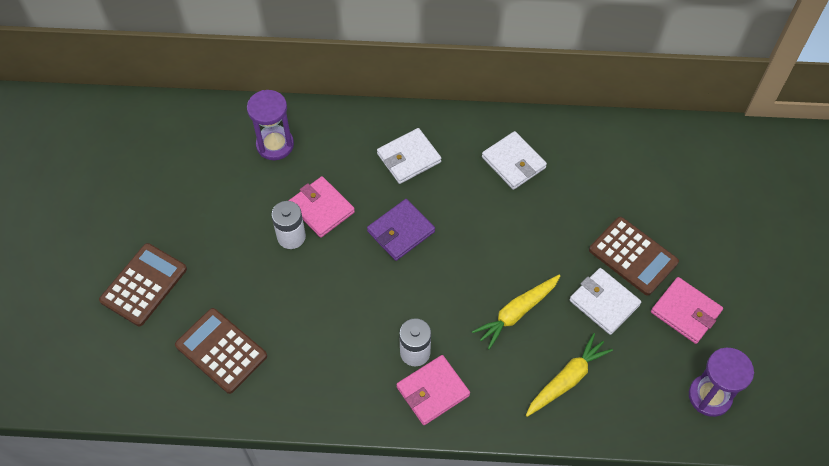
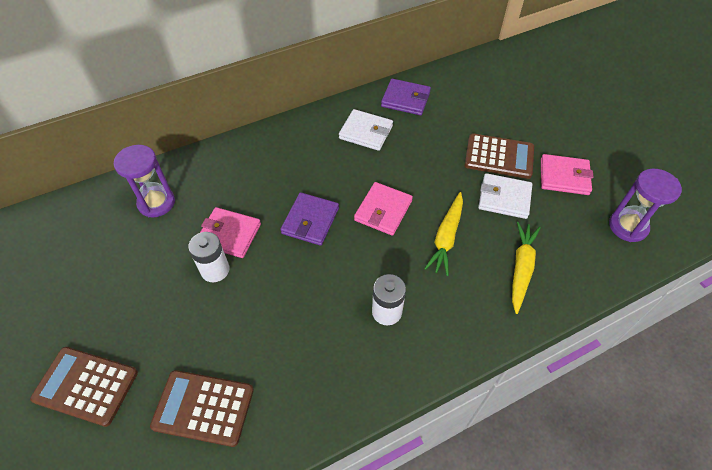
camera: 30 degrees left, 5 degrees down
brown calculator [99,243,187,326] -> brown calculator turned 75 degrees counterclockwise [30,347,138,427]
white wallet [377,128,441,184] -> none
pink wallet [396,355,470,425] -> pink wallet moved to [354,182,413,236]
none -> purple wallet [381,79,431,115]

